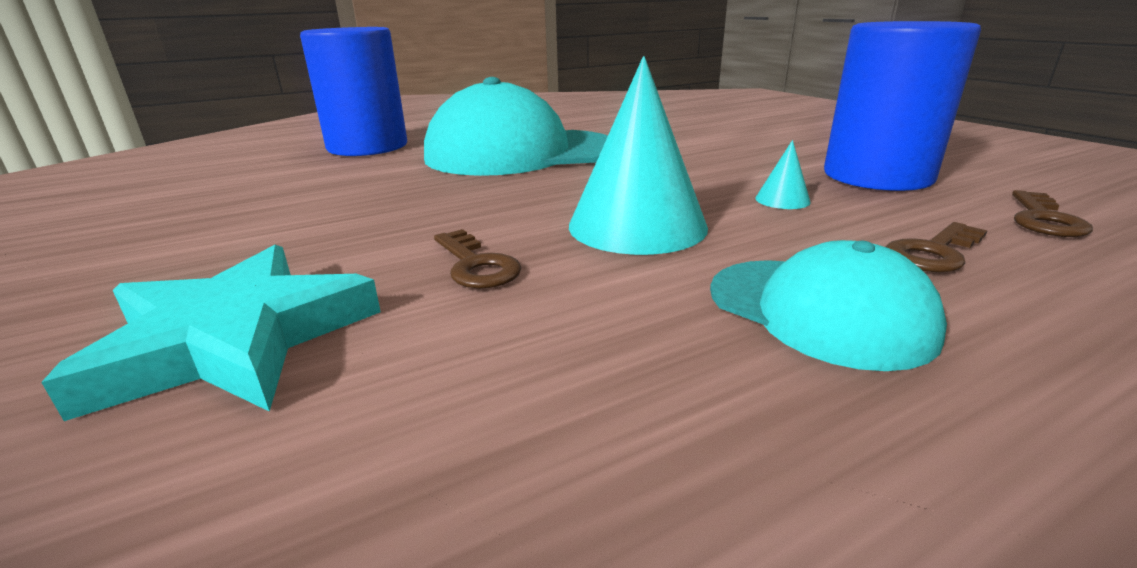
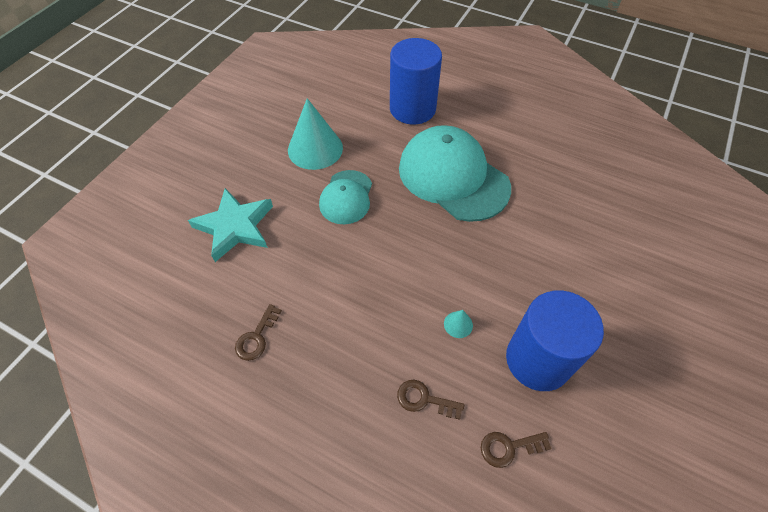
camera: 55 degrees right, 30 degrees up
brown key [434,229,522,289] -> brown key moved to [235,304,282,361]
turquoise cone [569,56,708,255] -> turquoise cone moved to [288,98,343,170]
turquoise cap [710,240,947,371] -> turquoise cap moved to [319,170,372,224]

